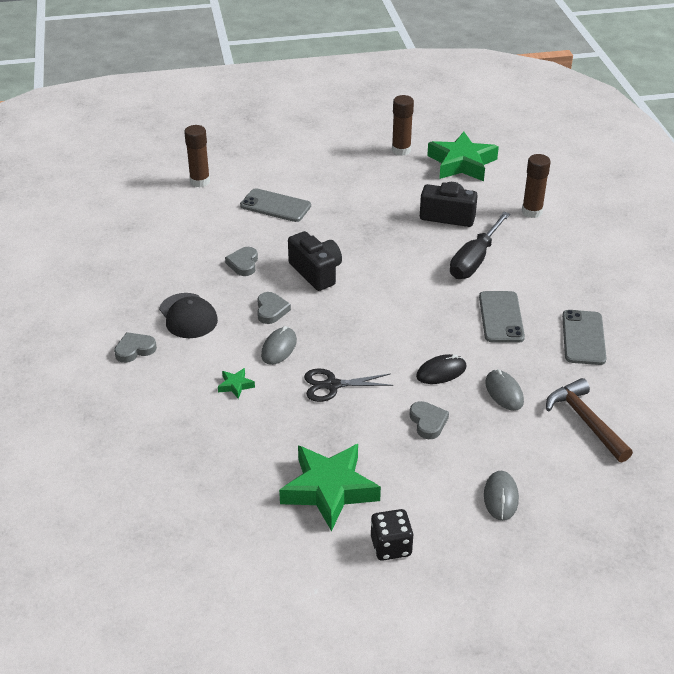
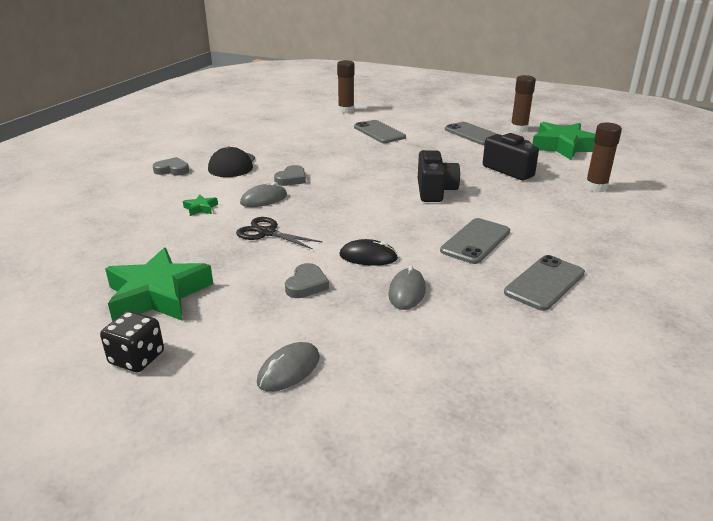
camera: 35 degrees right, 10 degrees down
grey heart [225,247,258,276] -> none
black camera [288,231,342,291] -> black camera moved to [418,150,460,202]
black screwdriver [450,212,510,279] -> none
brown hammer [546,378,633,462] -> none
none -> grey phone [445,122,497,145]

